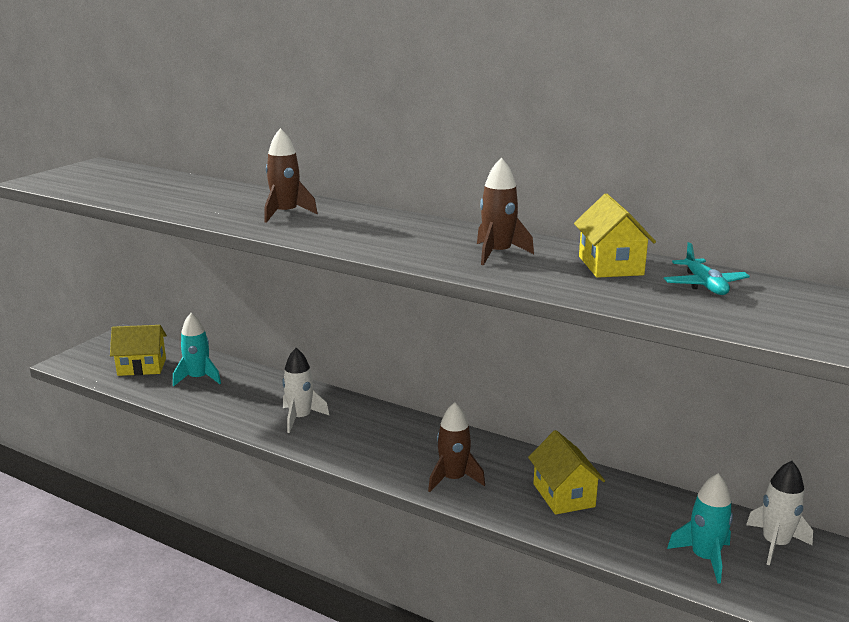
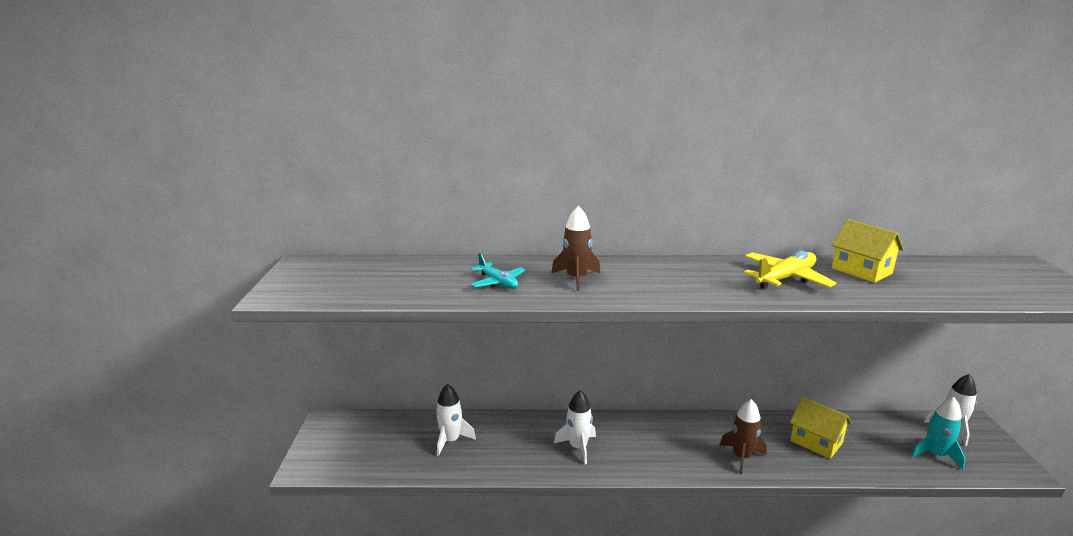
camera: 30 degrees left, 0 degrees up
yellow house [110,325,167,376] -> none
turquoise rocket [173,313,221,387] -> white rocket [436,384,476,456]
brown rocket [477,157,534,265] -> yellow plane [744,251,836,289]
turquoise plane [663,242,750,295] -> turquoise plane moved to [471,253,526,289]

